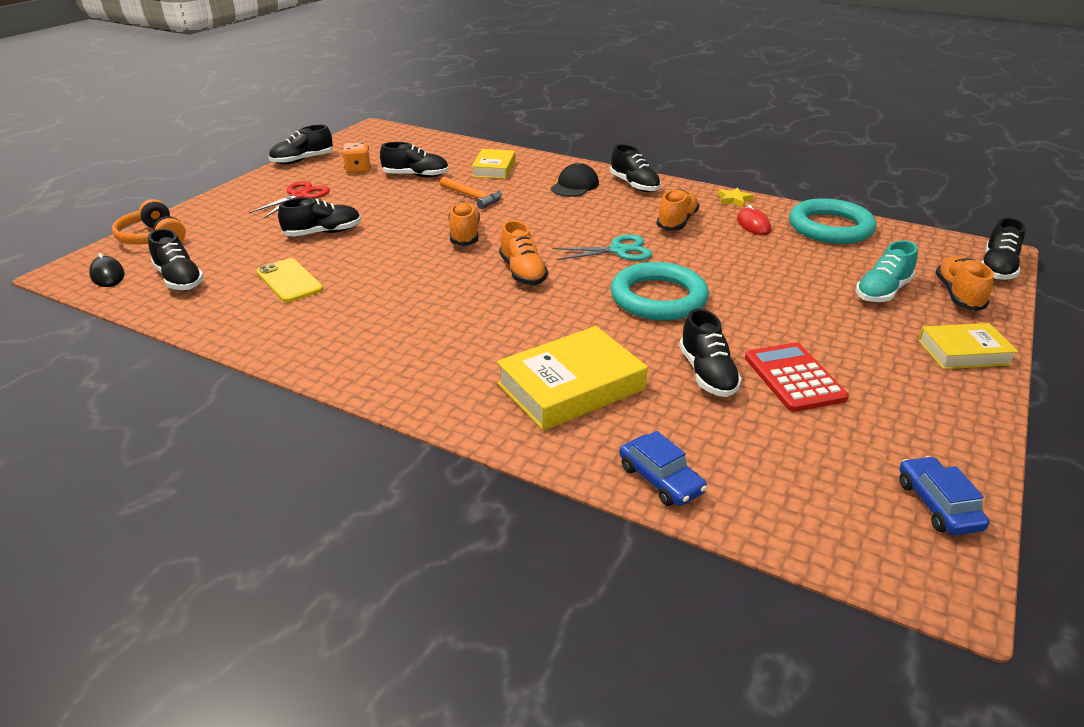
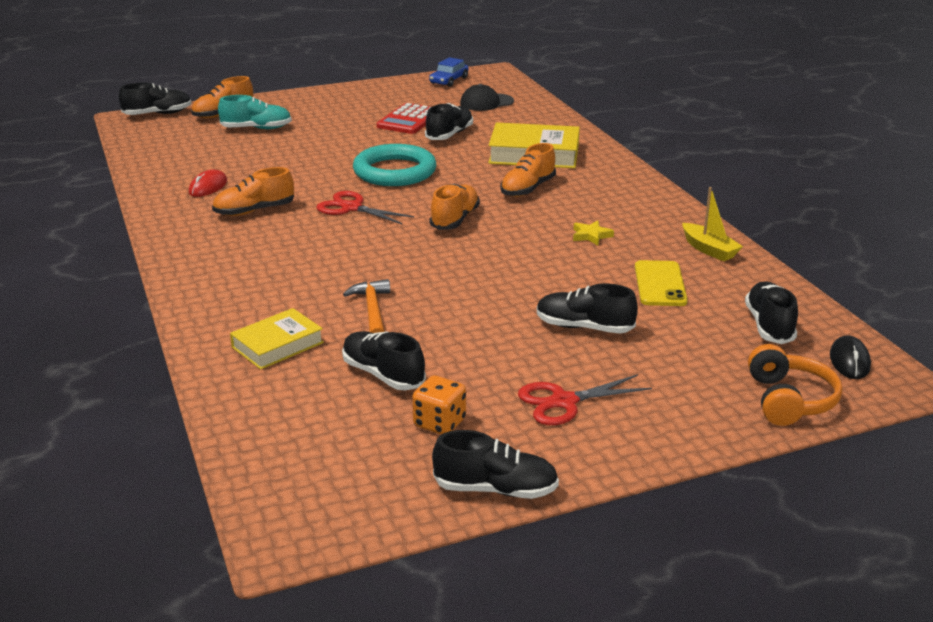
camera: 140 degrees left, 5 degrees down
orange shoe [448,201,480,246] -> orange shoe moved to [500,143,556,197]
black cap [551,163,599,197] -> black cap moved to [460,84,514,111]
turquoise scissors [552,234,652,261] -> red scissors [316,191,414,224]
black shoe [610,144,661,192] -> none
blue car [619,431,707,506] -> none
yellow star [718,187,754,207] -> yellow star moved to [573,221,614,245]
turquoise ring [789,198,876,244] -> none
yellow book [918,323,1019,369] -> none
none -> yellow boat [682,187,743,262]

